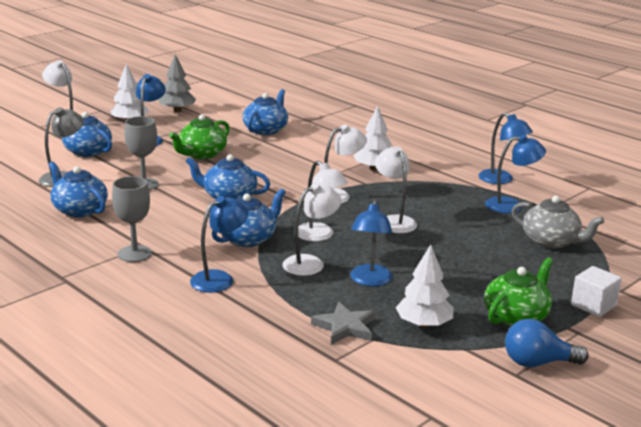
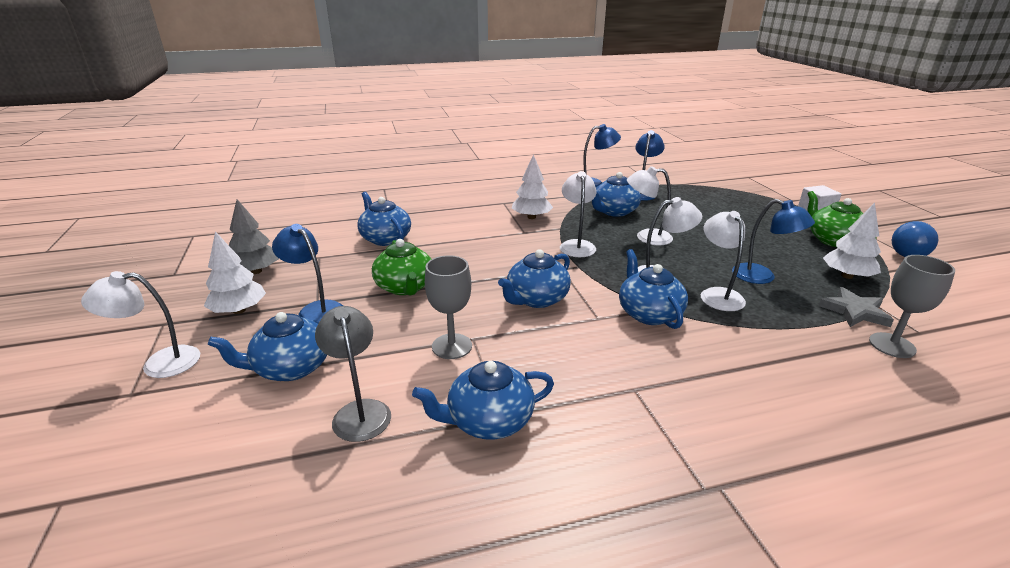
camera: 60 degrees left, 5 degrees up
grey goblet [112,176,152,262] -> grey goblet moved to [869,255,955,358]
blue lamp [190,196,248,293] -> none
grey teapot [511,196,604,249] -> none
none -> blue teapot [592,172,641,217]

